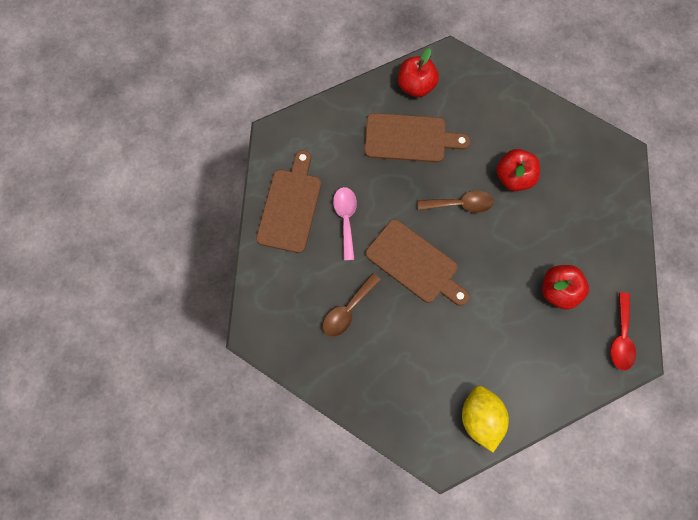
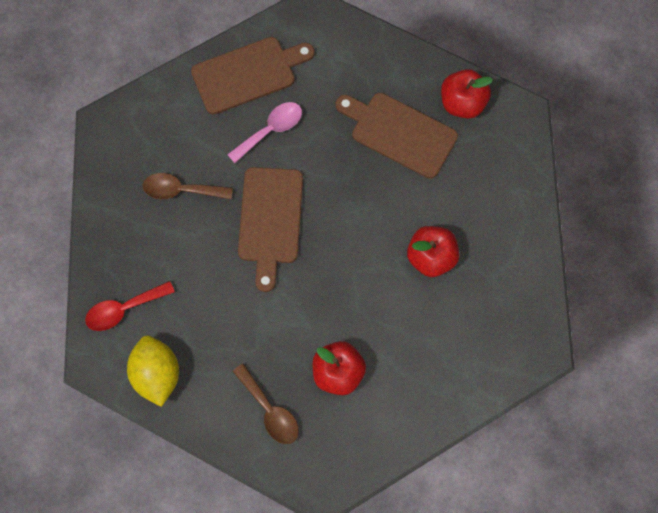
camera: 55 degrees right, 0 degrees up
brown cutting board [365,113,470,162] -> brown cutting board turned 150 degrees clockwise [336,93,458,179]
brown spoon [417,191,494,213] -> brown spoon moved to [233,364,299,444]
yellow lemon [462,386,509,452] -> yellow lemon turned 60 degrees counterclockwise [127,336,179,407]
red spoon [610,292,636,370] -> red spoon moved to [85,281,175,331]

